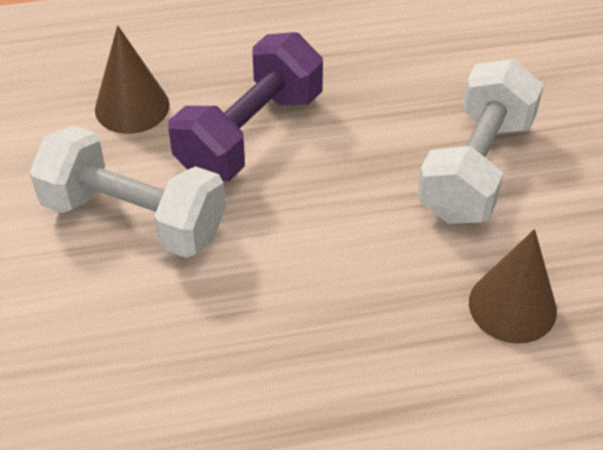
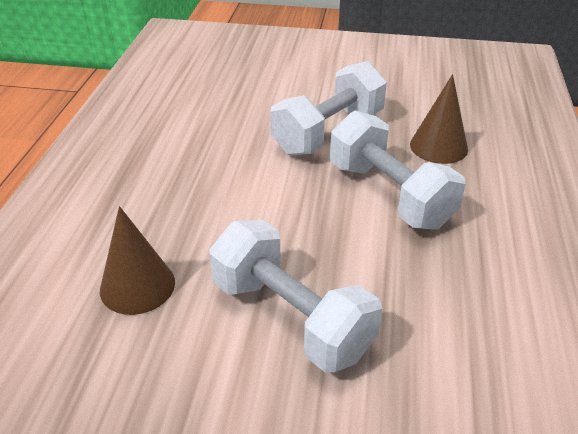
camera: 110 degrees right, 10 degrees down
purple dumbbell [168,32,323,181] -> white dumbbell [330,110,466,230]

